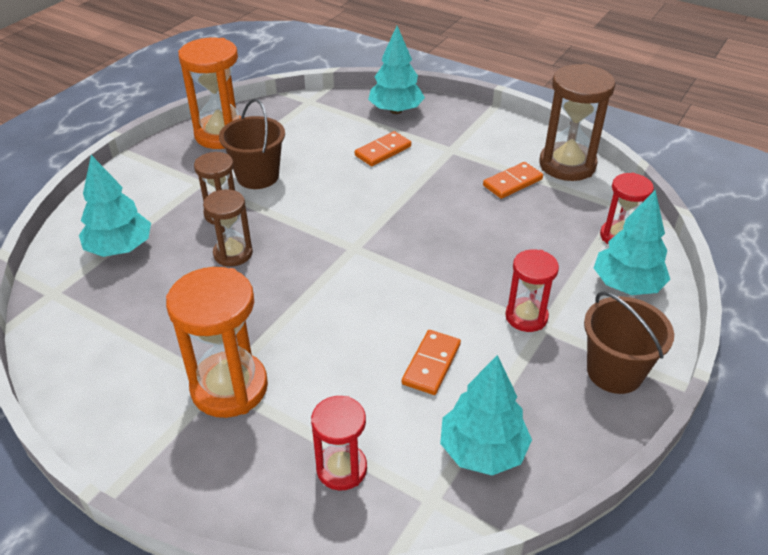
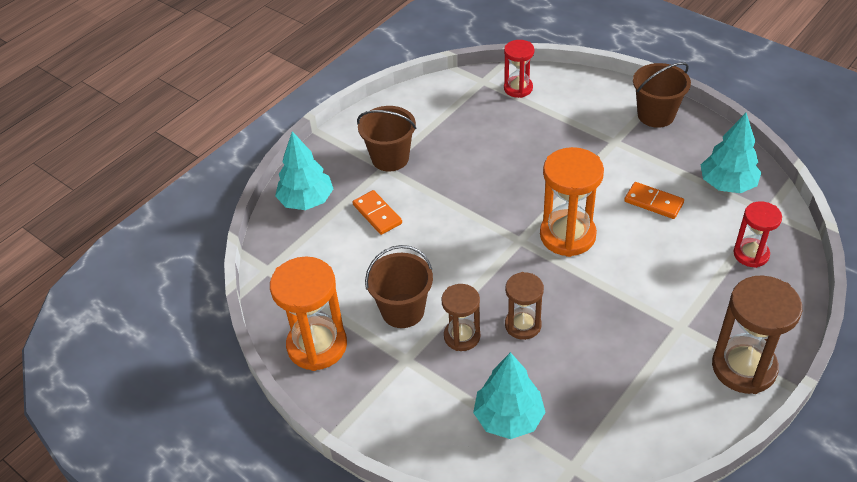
camera: 80 degrees left, 5 degrees up
orange hourglass [166,267,268,418] -> orange hourglass moved to [540,147,604,257]
orange domino [483,162,543,199] -> none
red hourglass [505,249,559,332] -> none
brown hourglass [539,64,615,181] -> brown hourglass moved to [712,275,802,394]
turquoise tree [594,190,670,295] -> none
none -> brown bucket [357,106,416,172]

